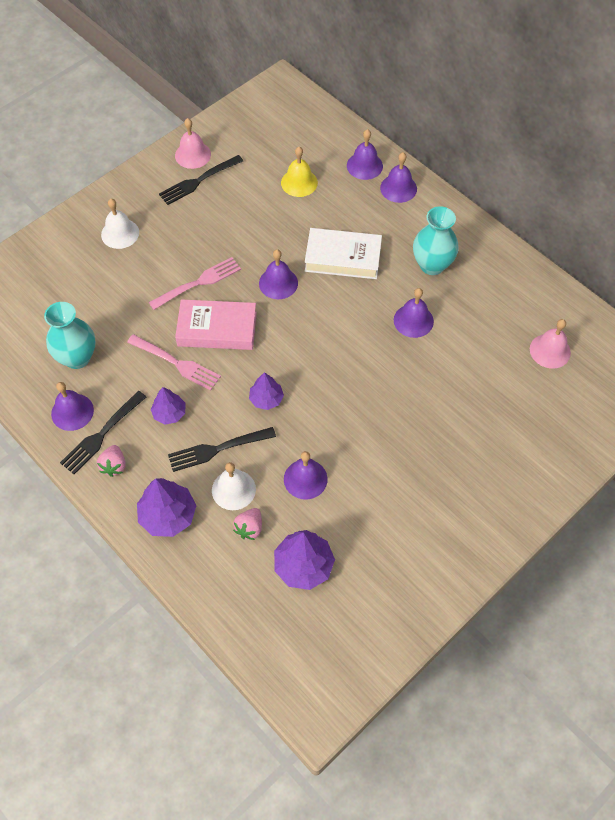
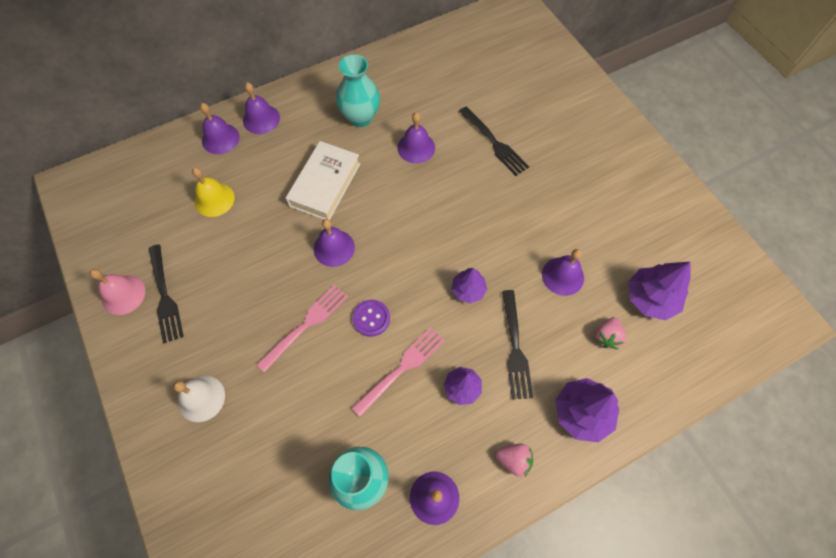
camera: 75 degrees left, 5 degrees up
black fork [60,391,146,474] -> black fork moved to [459,106,529,176]
pink fork [149,257,241,310] -> pink fork turned 60 degrees clockwise [256,284,348,372]
pink book [175,299,257,350] -> purple button [352,300,390,337]
white bell [212,462,256,510] -> none
pink strawberry [233,508,262,540] -> pink strawberry turned 75 degrees clockwise [595,317,626,349]
pink bell [530,319,571,368] -> none

